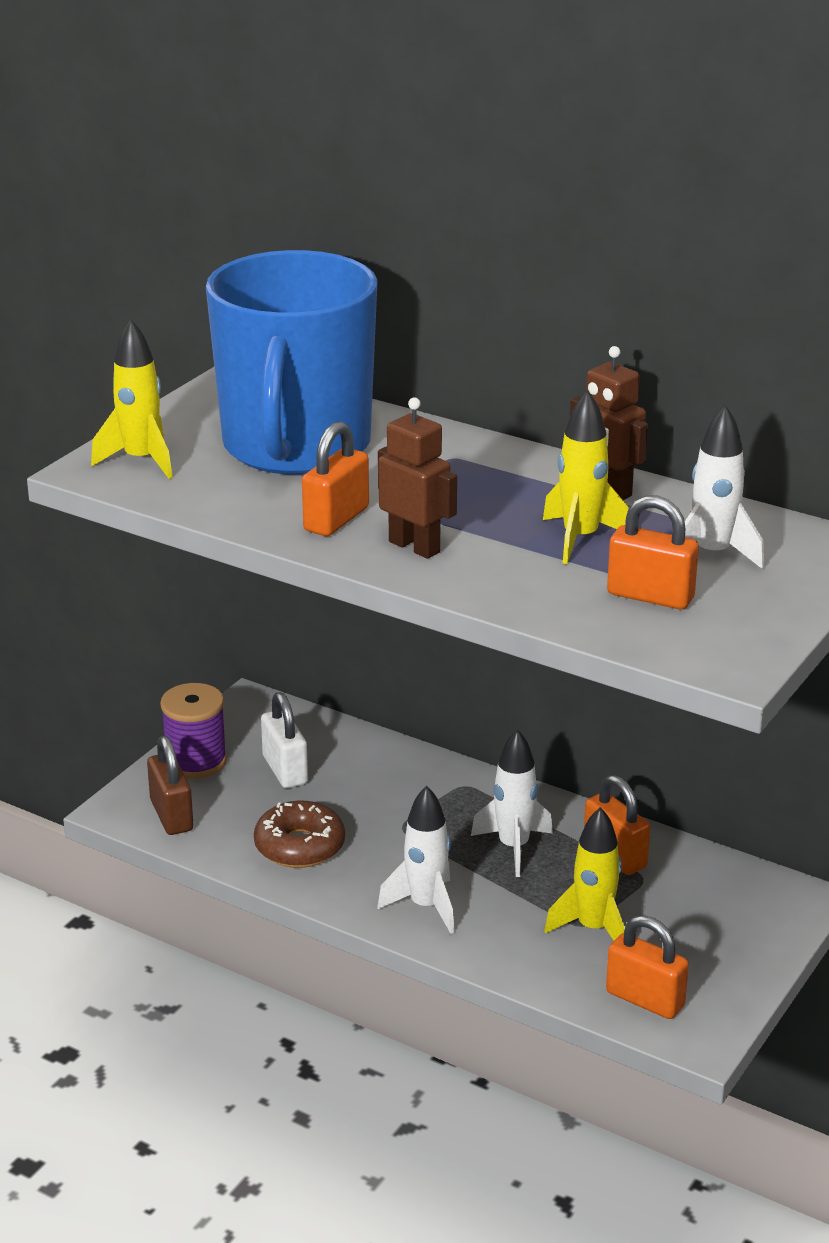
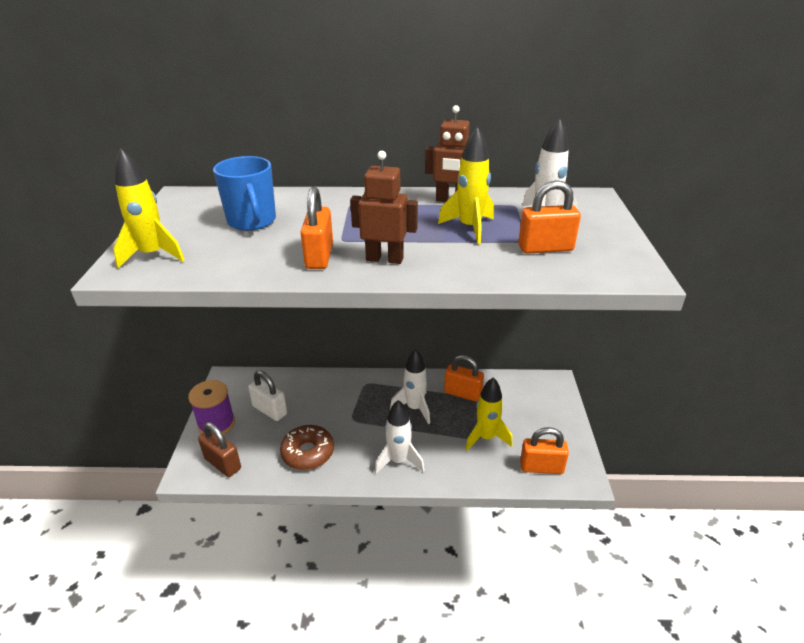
camera: 30 degrees left, 5 degrees up
blue mug [206,250,378,474] -> blue mug [213,156,276,231], size x0.50

